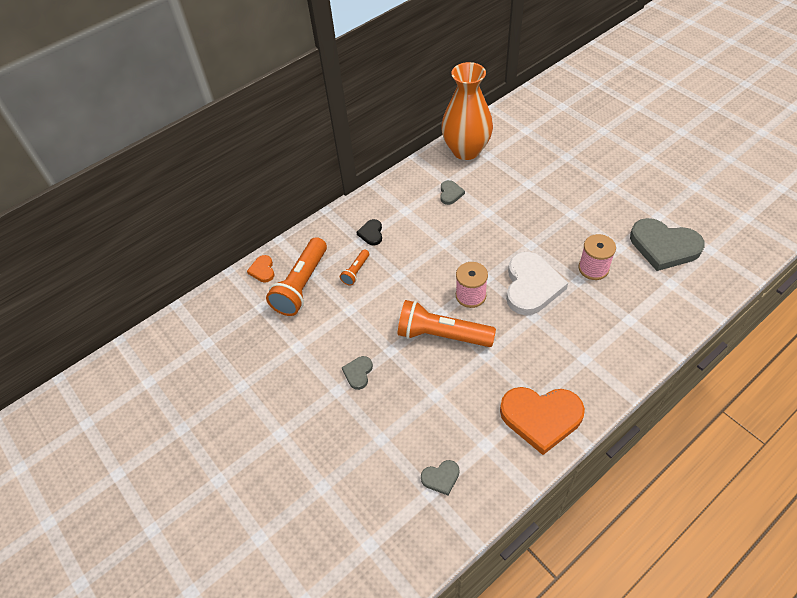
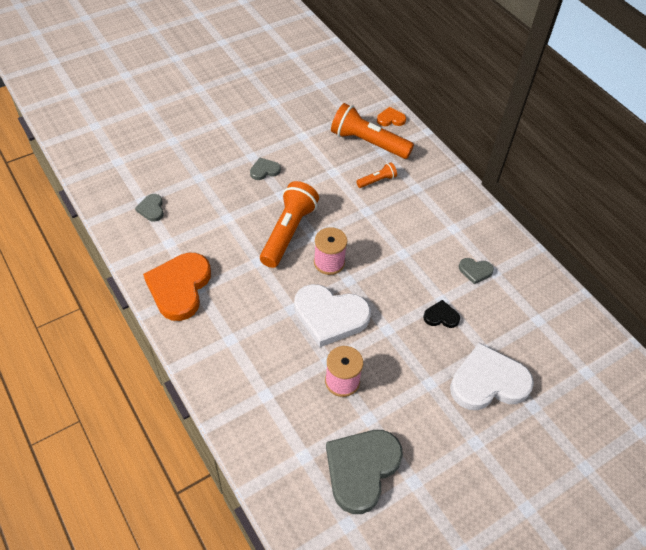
camera: 90 degrees right, 0 degrees up
orange flashlight [340,250,369,286] -> orange flashlight turned 120 degrees clockwise [356,162,397,188]
grey heart [342,356,373,390] -> grey heart turned 45 degrees counterclockwise [250,158,281,180]
black heart [357,219,382,246] -> black heart moved to [423,300,460,328]
orange vase [441,62,493,160] -> none
none -> white heart [450,343,534,410]

